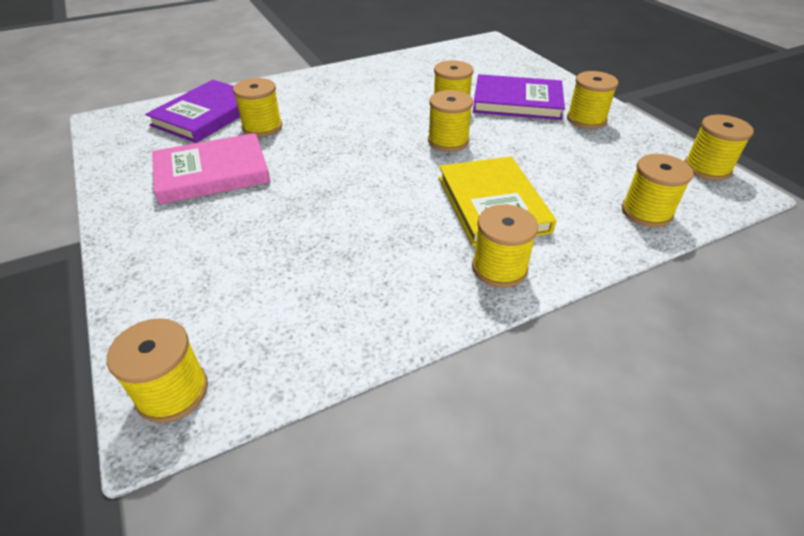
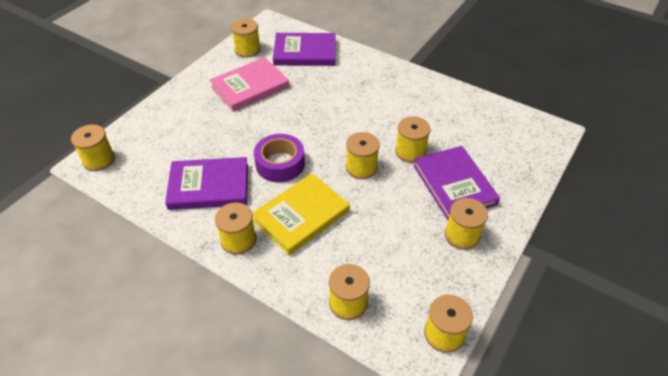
camera: 60 degrees right, 5 degrees up
pink book [152,133,270,204] -> pink book turned 75 degrees counterclockwise [209,57,289,112]
yellow spool [233,78,282,137] -> yellow spool moved to [231,19,261,58]
none -> purple book [165,157,248,210]
none -> purple tape [254,134,305,182]

